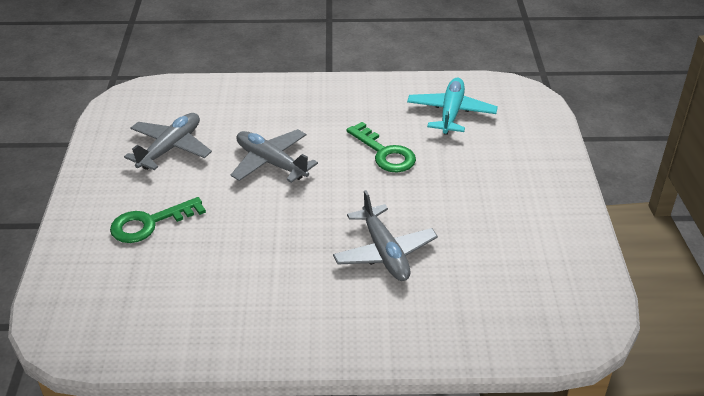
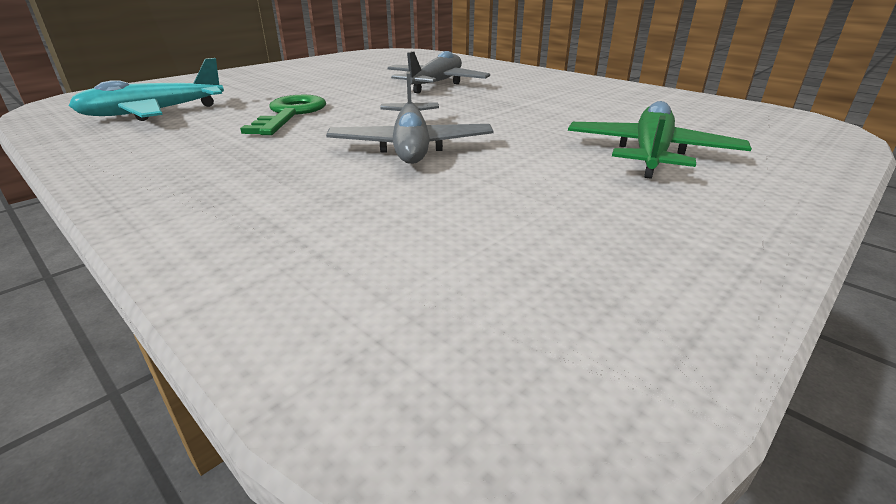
camera: 135 degrees left, 10 degrees down
green key [110,197,206,243] -> green plane [568,101,752,179]
grey plane [124,113,212,170] -> none

